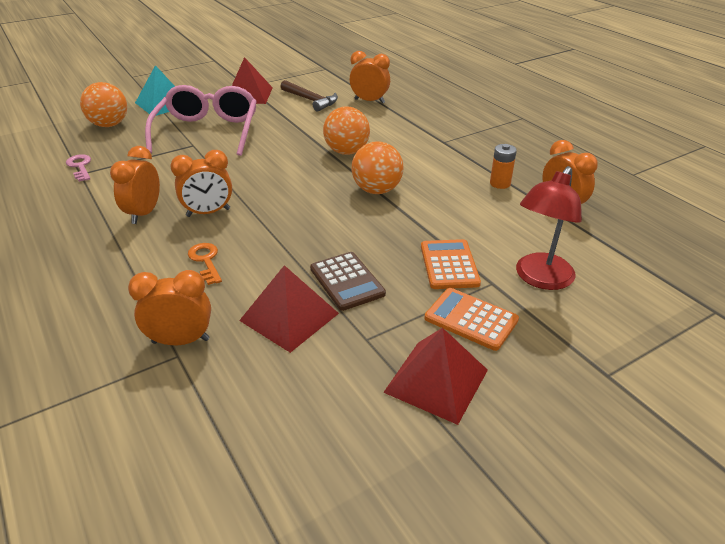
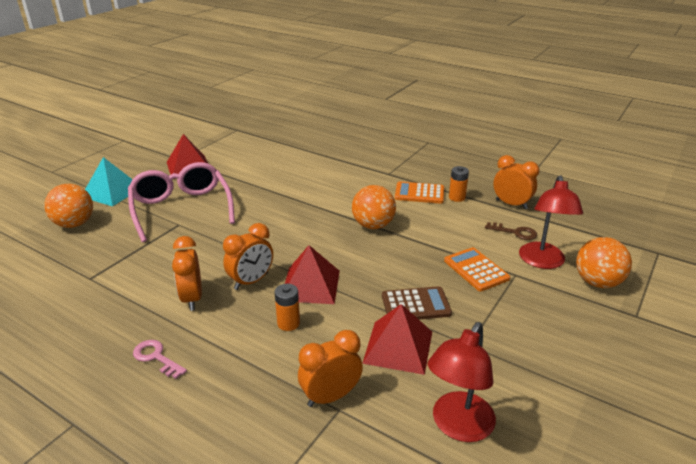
camera: 25 degrees left, 5 degrees down
pink key [66,154,91,182] -> pink key moved to [133,340,187,379]
orange key [188,243,222,285] -> orange battery [275,284,300,331]
brown hammer [280,80,338,112] -> none
brown calculator [310,252,386,311] -> brown calculator turned 45 degrees counterclockwise [382,286,452,320]
orange ball [323,106,370,155] -> orange ball moved to [576,237,632,288]
orange clock [350,51,390,104] -> none
red pyramid [383,328,488,425] -> red pyramid moved to [285,245,340,304]
orange calculator [425,288,519,351] -> orange calculator moved to [395,182,444,204]
none -> red lamp [427,322,496,442]
none -> brown key [485,222,537,240]

